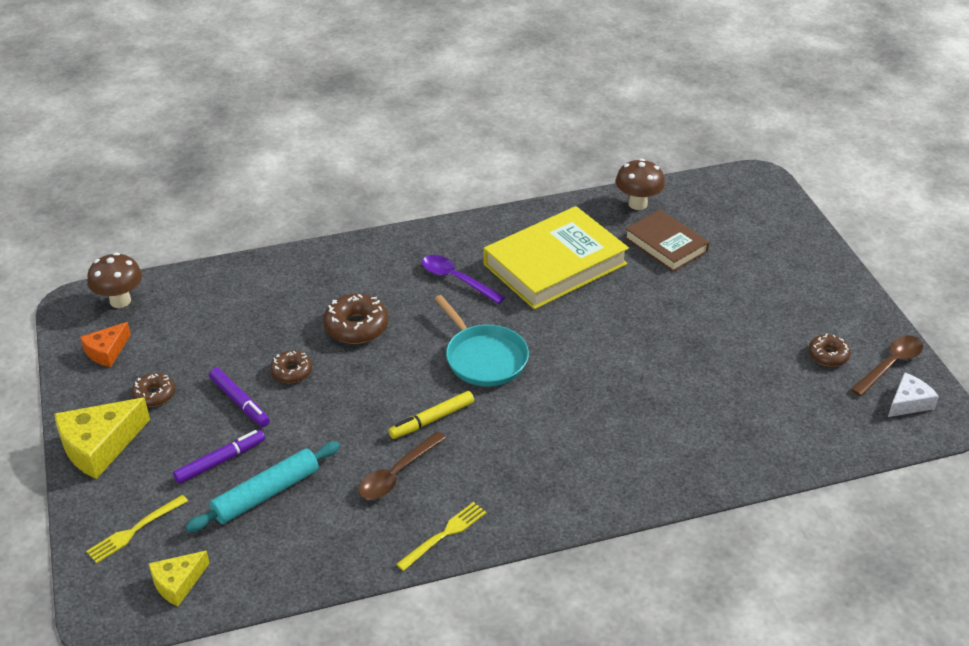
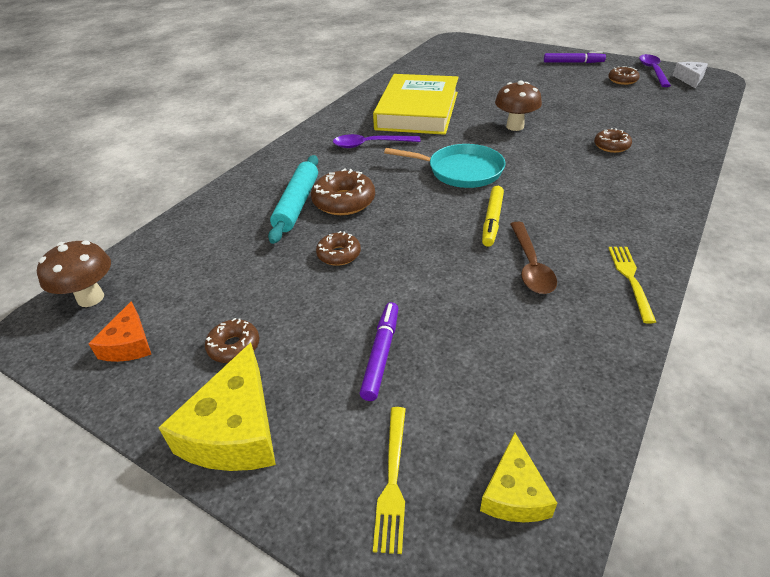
camera: 40 degrees left, 0 degrees up
turquoise rolling pin [185,442,340,532] -> turquoise rolling pin moved to [268,155,318,244]
purple marker [209,368,270,427] -> purple marker moved to [544,52,606,63]
brown mushroom [616,159,665,210] -> brown mushroom moved to [495,80,542,131]
brown book [625,210,709,272] -> none
brown spoon [851,335,923,396] -> purple spoon [639,54,671,87]
none -> brown donut [594,128,632,153]

